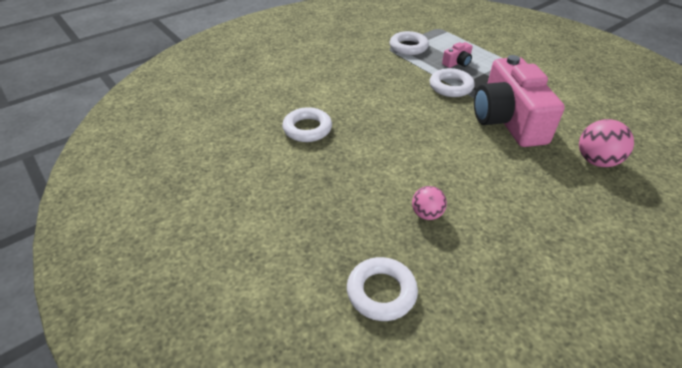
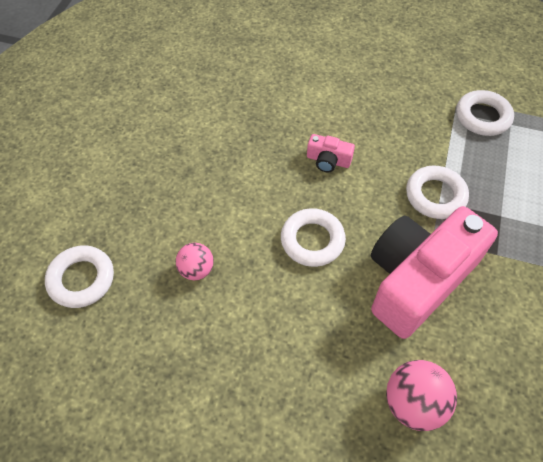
camera: 55 degrees right, 15 degrees up
white ring [282,107,332,142] -> white ring moved to [281,208,346,267]
pink camera [442,42,472,68] -> pink camera moved to [307,134,355,172]

